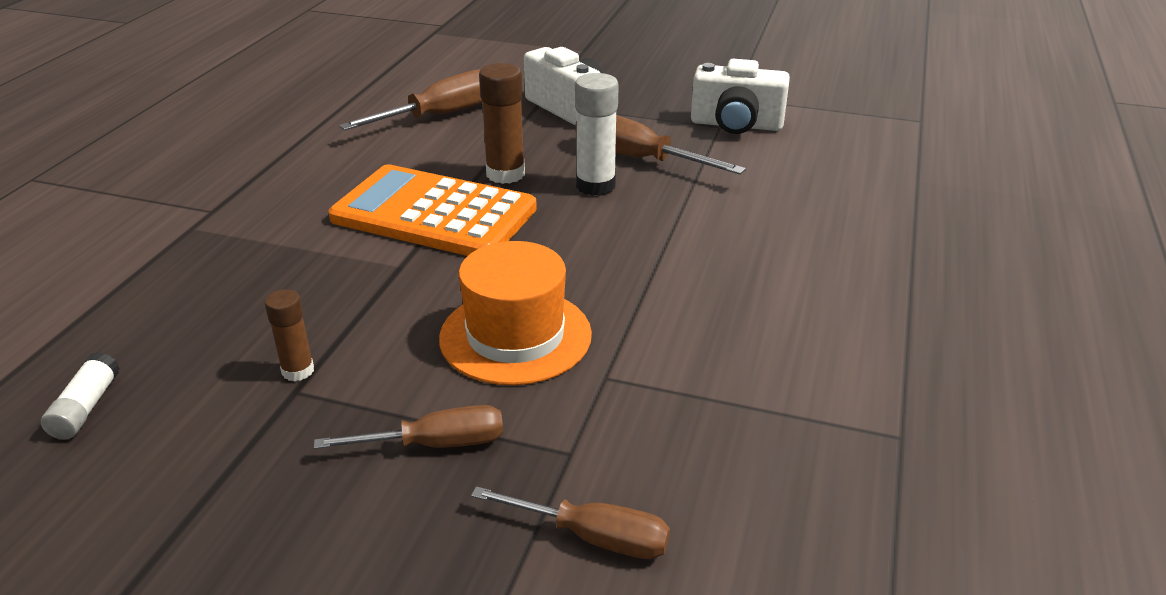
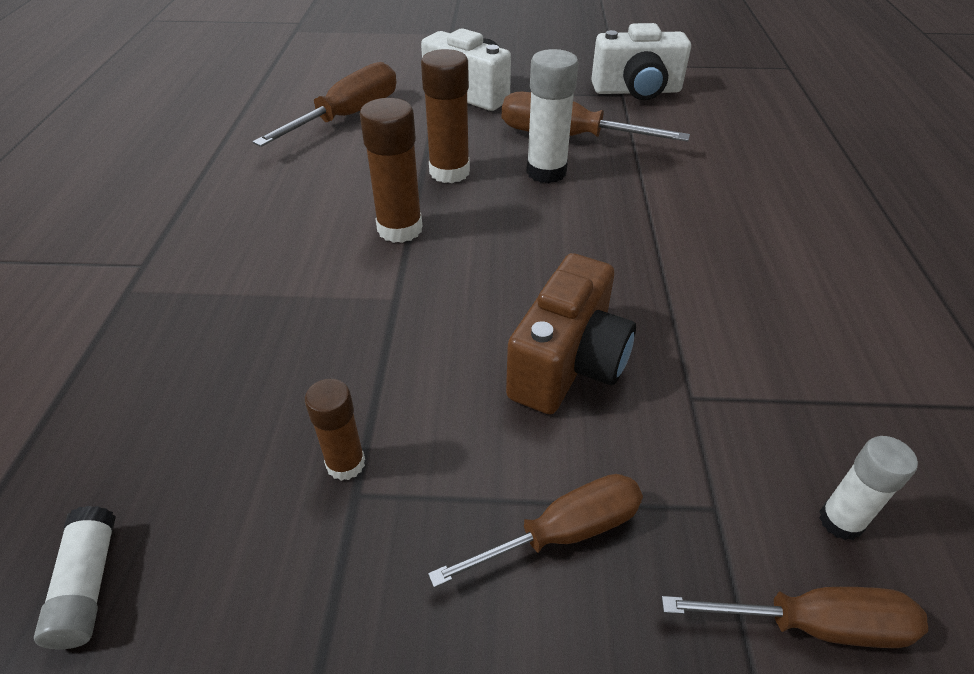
camera: 15 degrees left, 10 degrees up
orange calculator [328,164,537,256] -> brown glue stick [360,98,423,243]
orange hat [439,241,592,385] -> brown camera [506,253,636,414]
none -> white glue stick [819,436,918,540]

